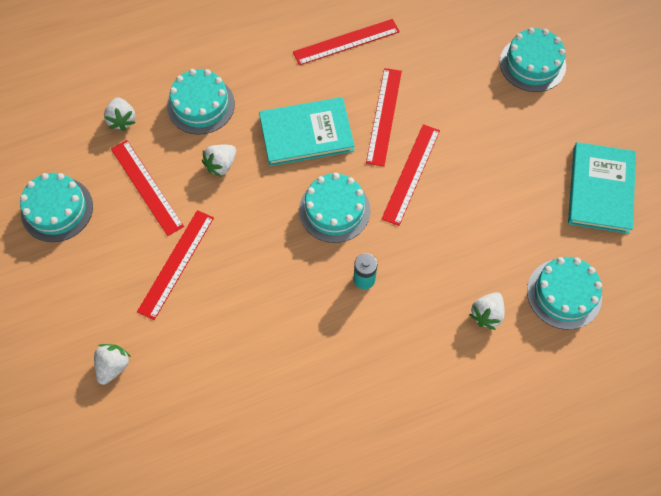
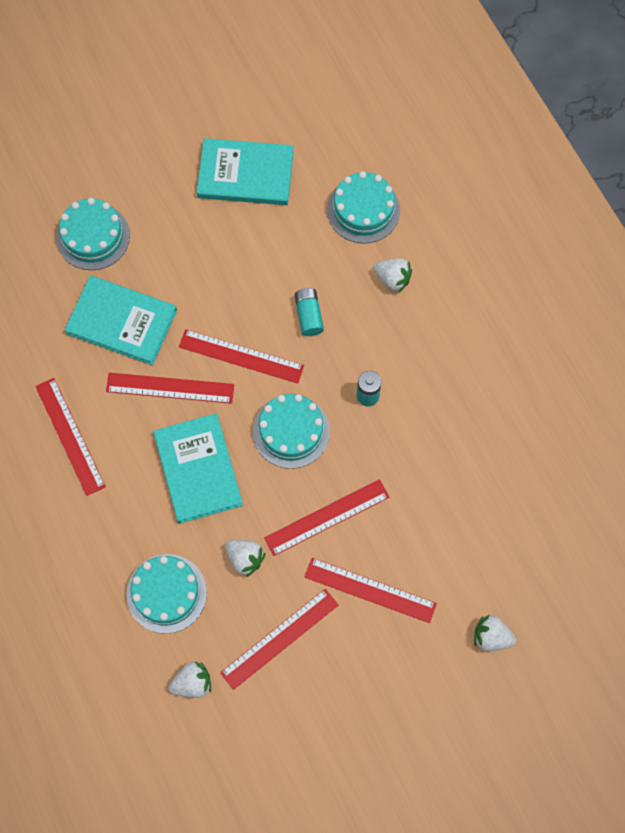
camera: 95 degrees left, 5 degrees up
turquoise cake [20,173,93,242] -> none
none -> turquoise book [65,275,177,365]
none -> red ruler [264,479,389,556]
none -> turquoise battery [294,288,324,336]

